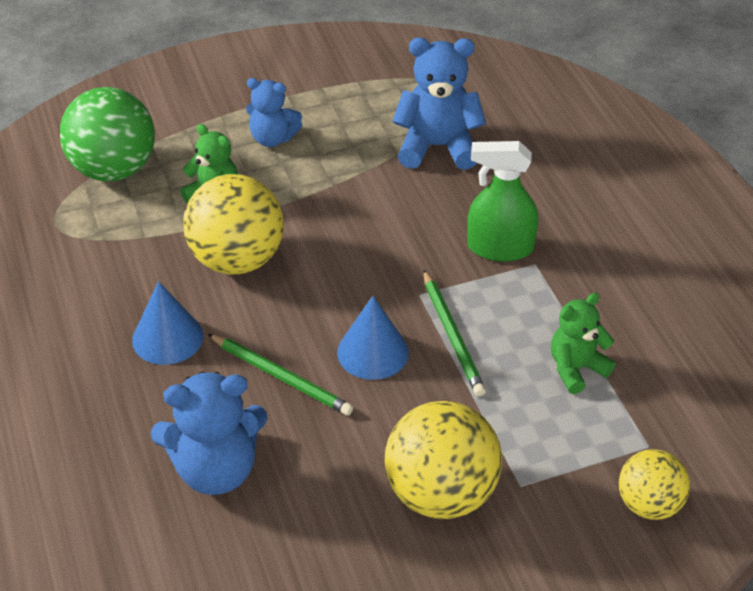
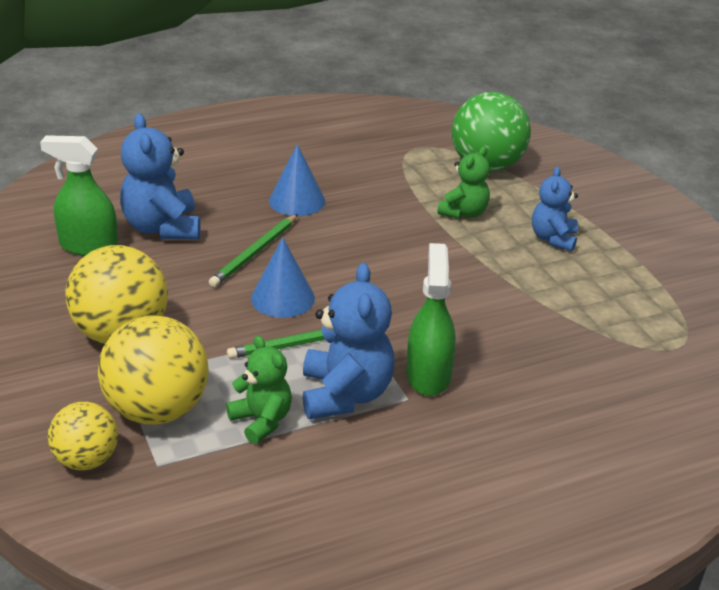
camera: 85 degrees right, 10 degrees down
yellow ball [183,174,284,274] -> yellow ball moved to [98,315,209,425]
blue teddy bear [392,37,486,170] -> blue teddy bear moved to [302,263,395,420]
none -> green spray bottle [40,135,118,256]

